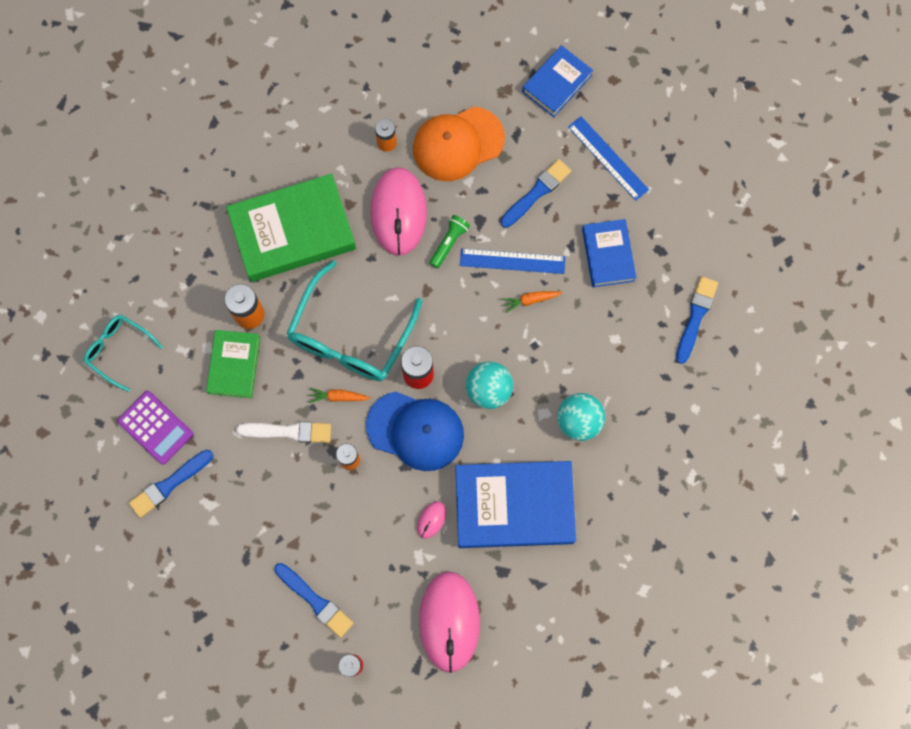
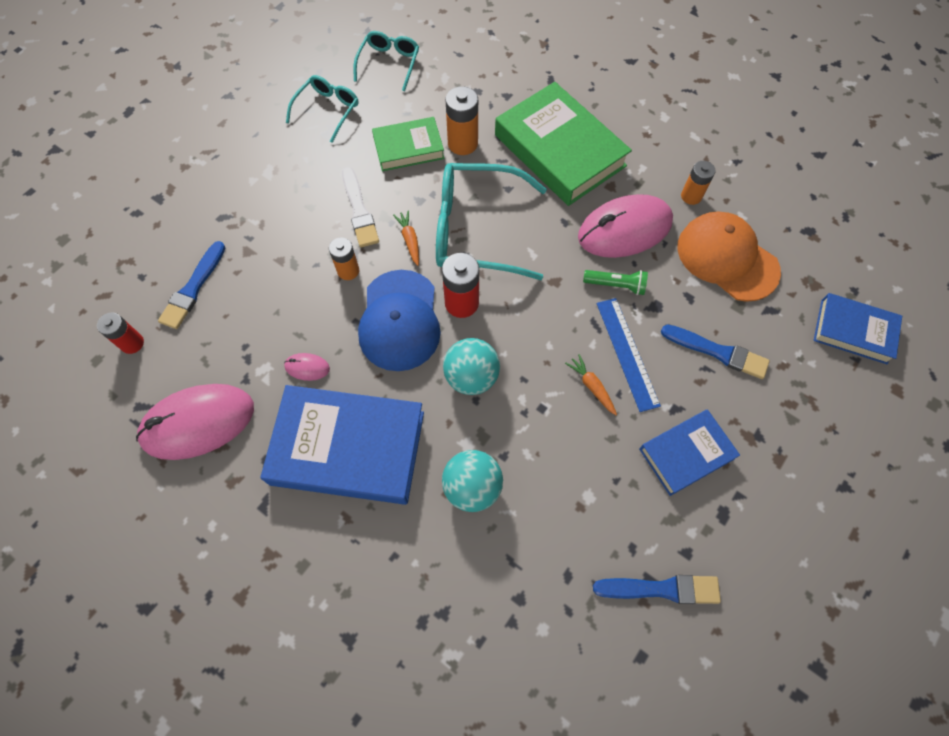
camera: 70 degrees right, 10 degrees down
purple calculator [117,391,193,465] -> turquoise glasses [286,75,359,143]
blue brush [129,450,213,518] -> none
blue book [455,461,576,548] -> blue book turned 60 degrees counterclockwise [260,385,424,505]
blue ruler [568,116,649,201] -> none

